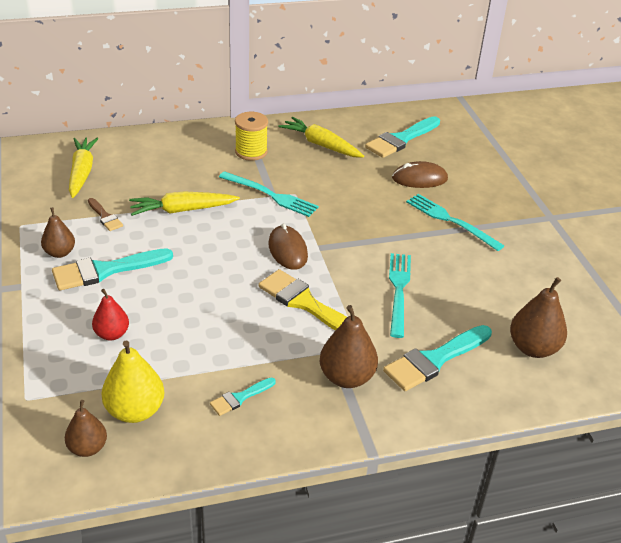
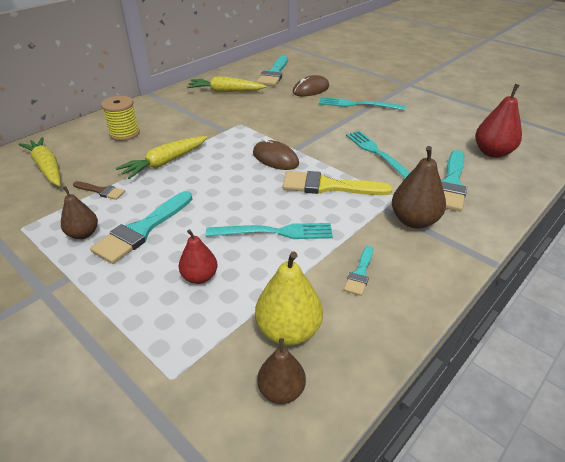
camera: 30 degrees left, 0 degrees up
turquoise fork [219,171,319,217] -> turquoise fork moved to [206,223,333,239]
yellow spool [235,112,268,161] -> yellow spool moved to [101,96,140,141]
brown pear [510,277,567,358] -> red pear [475,84,522,158]

